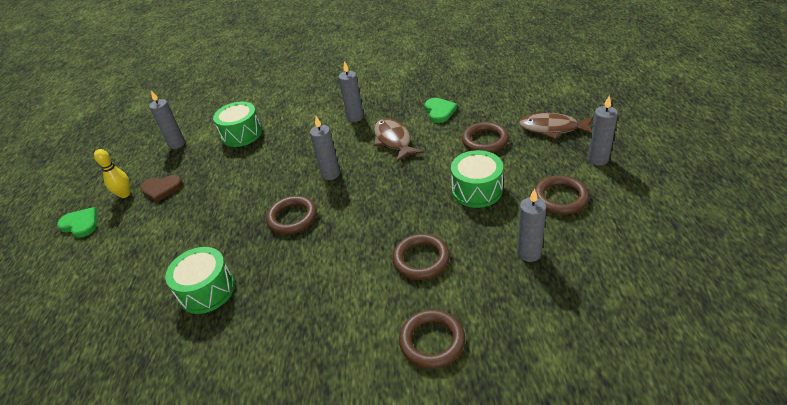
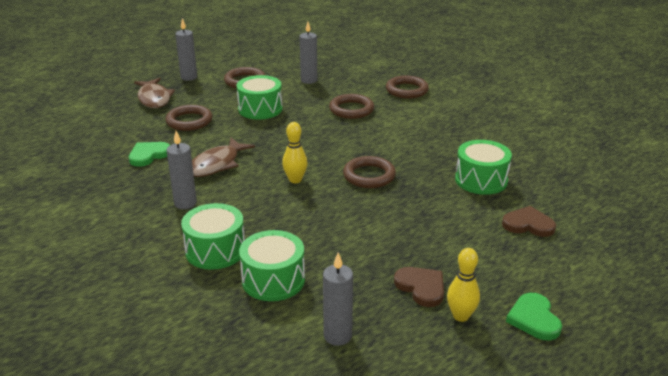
camera: 130 degrees left, 10 degrees down
grey candle [310,116,340,180] -> yellow bowling pin [282,122,307,183]
none -> green drum [181,203,245,270]
none -> brown heart [502,206,556,237]

